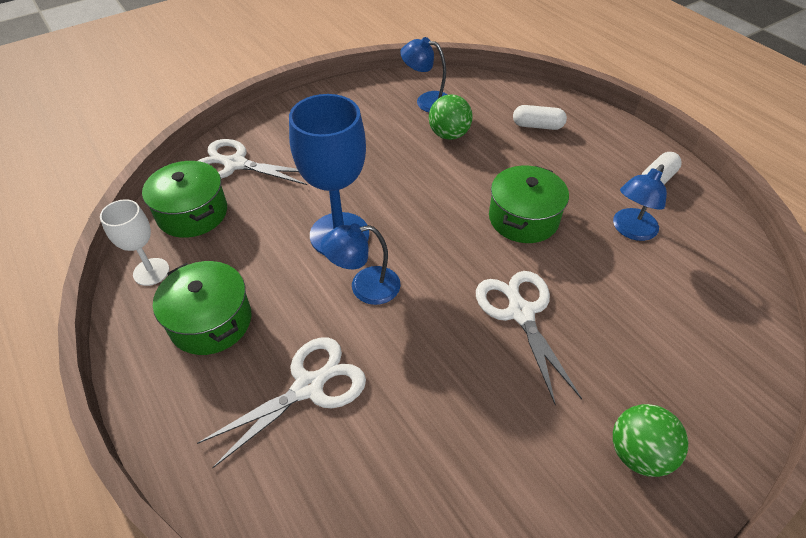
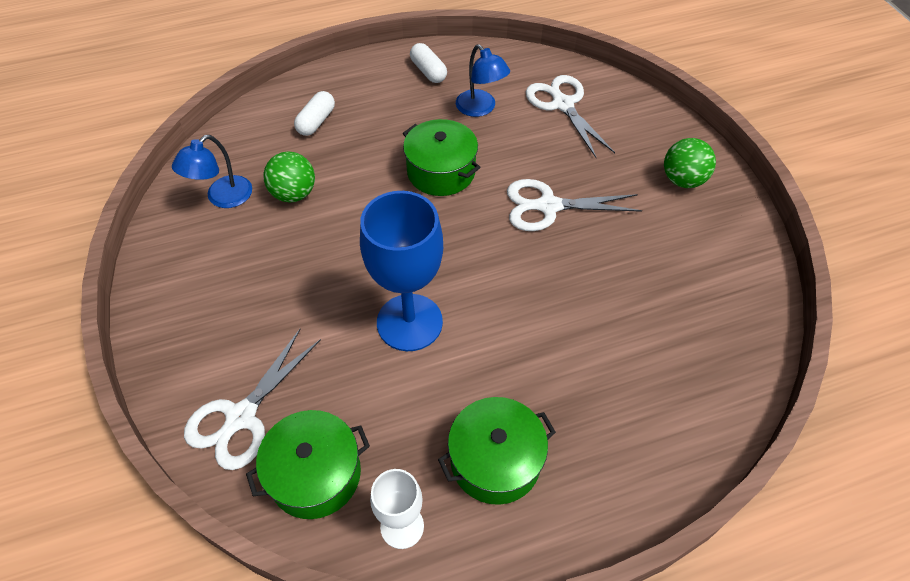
camera: 75 degrees left, 5 degrees up
white scissors [197,337,366,468] -> white scissors moved to [526,75,615,158]
blue lamp [321,223,401,305] -> none

